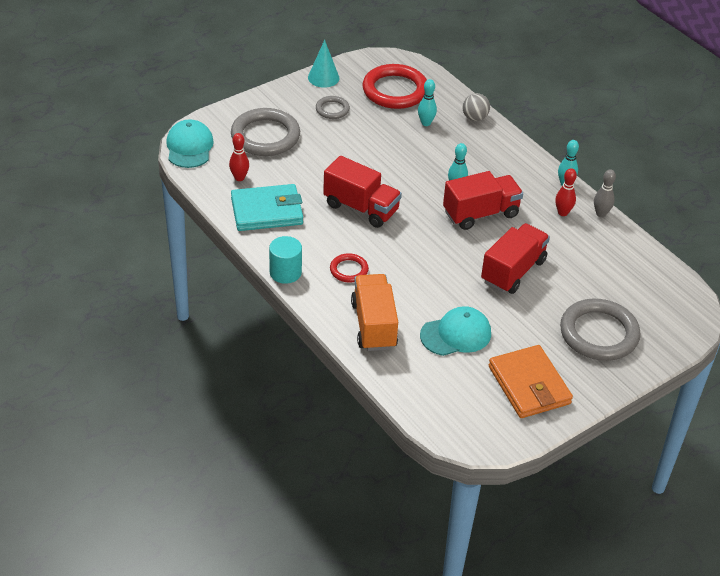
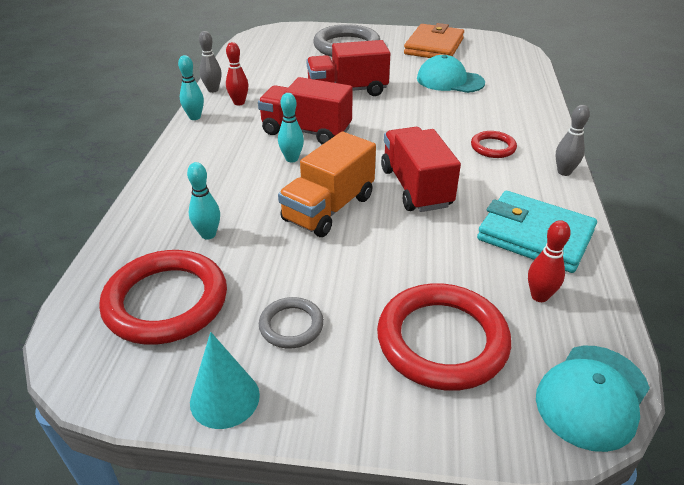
camera: 135 degrees left, 5 degrees down
grey ring [231,108,300,156] -> red ring [377,283,511,391]
turquoise cylinder [269,236,302,284] -> grey bowling pin [556,105,590,176]
orange truck [351,274,398,351] -> orange truck moved to [278,132,376,237]
grey ball [463,93,490,121] -> none

